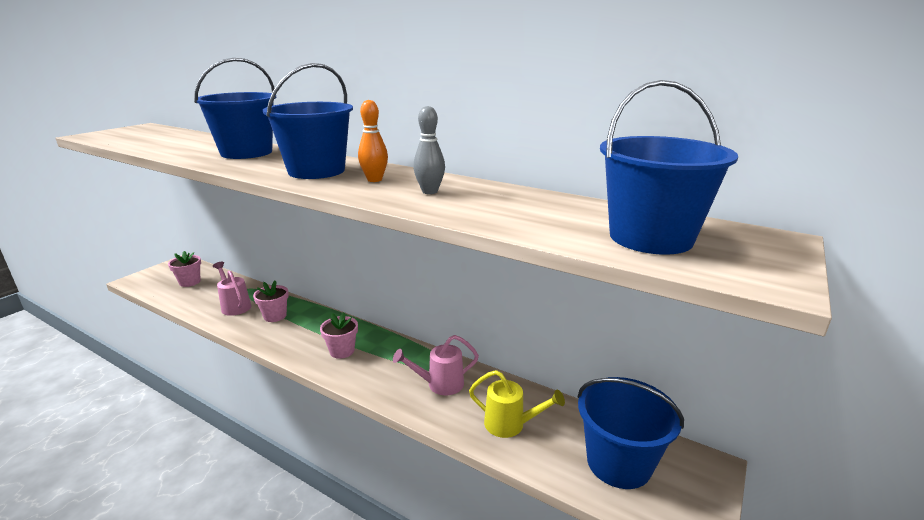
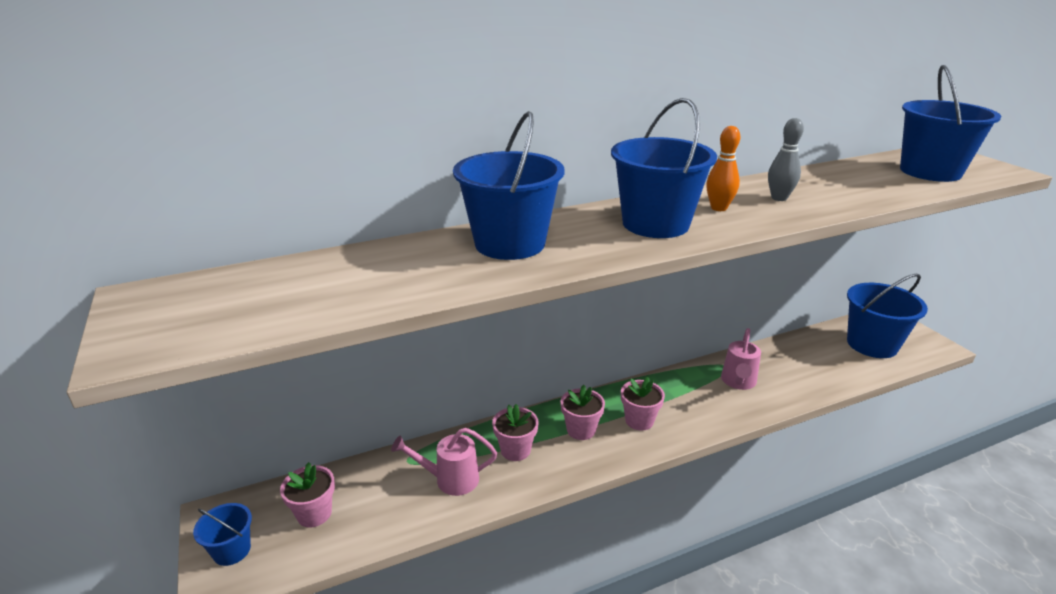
camera: 55 degrees left, 5 degrees up
yellow watering can [469,370,565,438] -> none
none -> blue bucket [193,503,252,566]
none -> pink flower pot [561,385,605,440]

